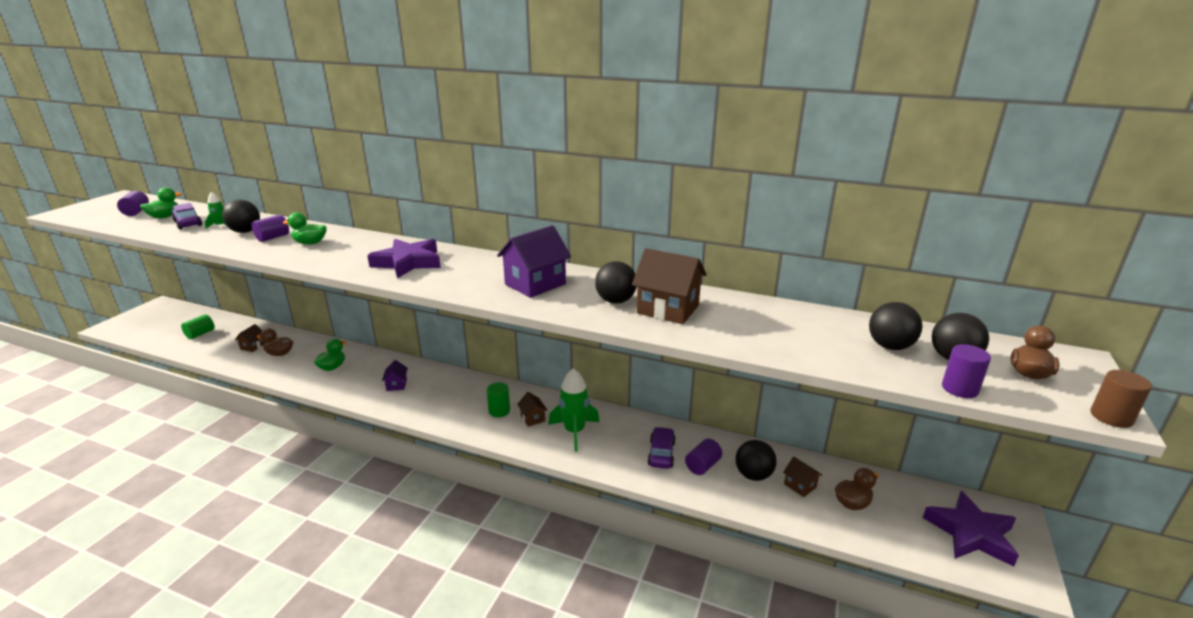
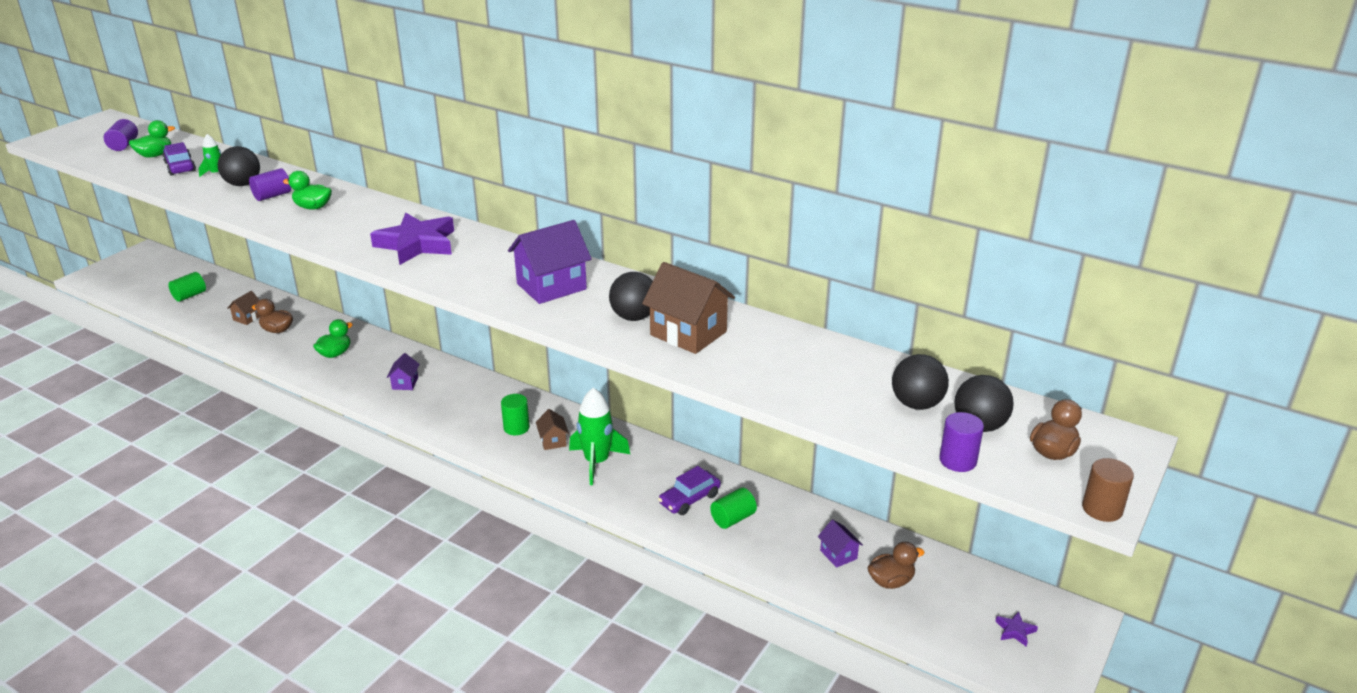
camera: 10 degrees right, 5 degrees up
purple car [647,427,676,469] -> purple car turned 150 degrees counterclockwise [658,466,721,515]
purple cylinder [685,439,722,475] -> green cylinder [710,488,757,529]
black ball [735,440,777,481] -> none
brown house [783,457,822,497] -> purple house [818,519,863,568]
purple star [923,491,1019,567] -> purple star [996,611,1038,647], size x0.41

